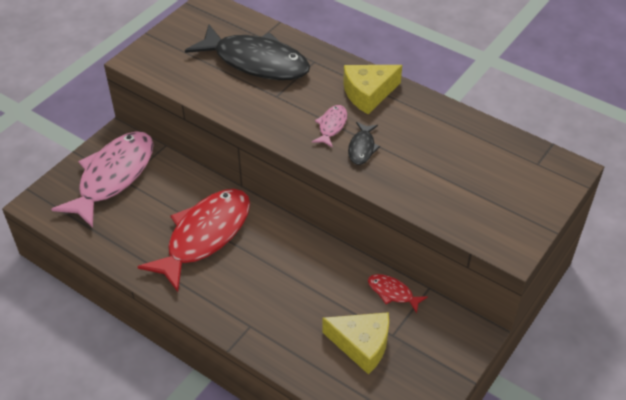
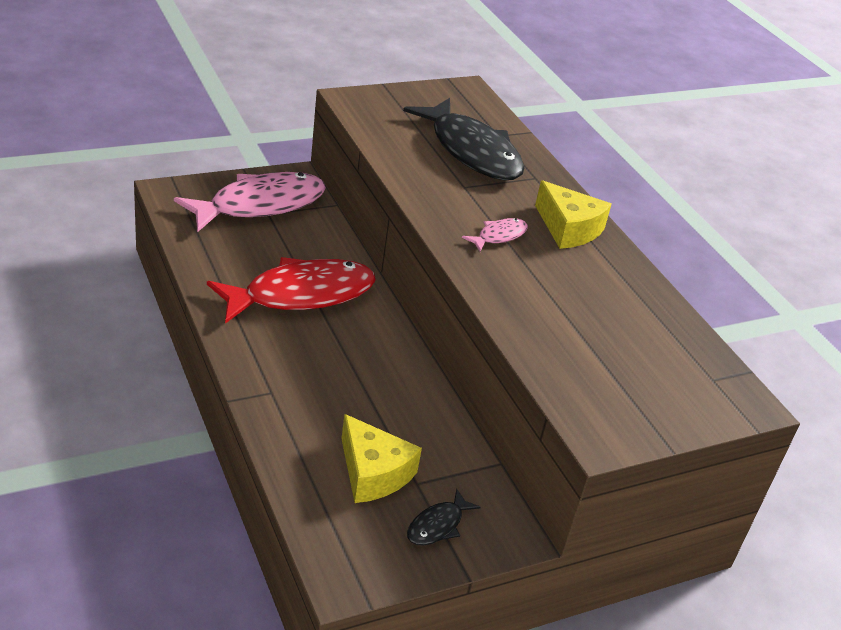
camera: 25 degrees right, 10 degrees down
yellow cheese [343,65,402,114] -> yellow cheese turned 135 degrees counterclockwise [535,180,612,249]
black fish [348,122,380,165] -> black fish moved to [407,489,481,546]
red fish [368,274,428,313] -> none

